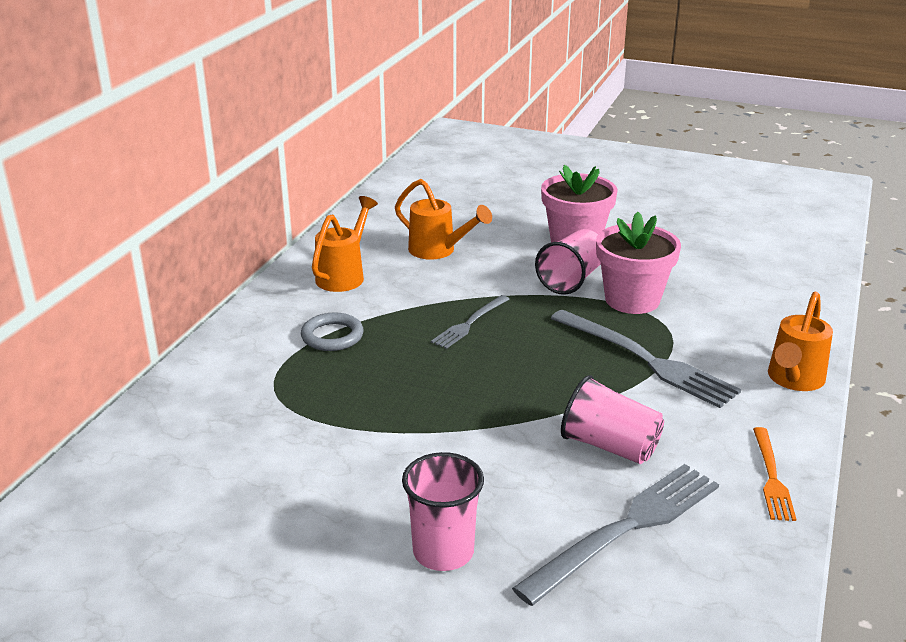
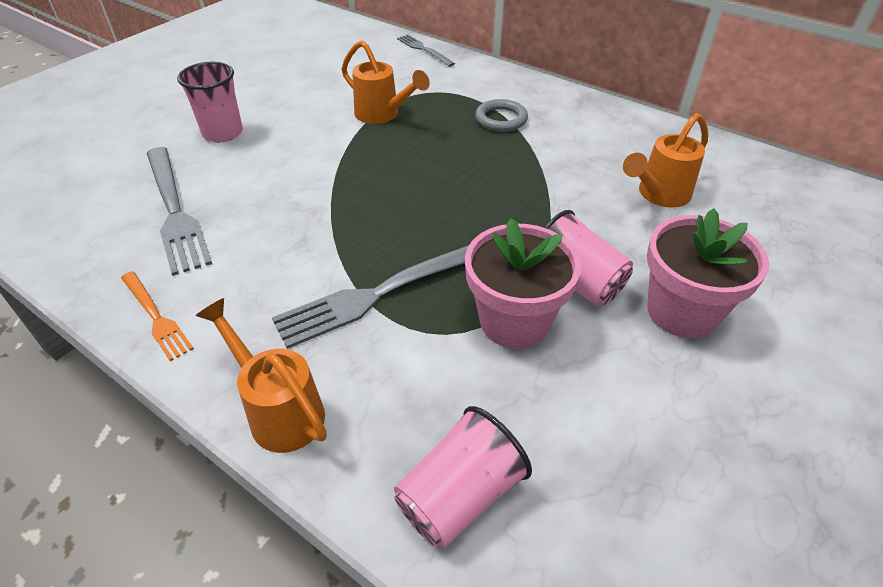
camera: 105 degrees right, 15 degrees up
orange watering can [312,196,378,292] -> orange watering can moved to [341,40,430,124]
grey fork [431,295,509,349] -> grey fork moved to [397,35,455,67]
pink cup [561,375,664,464] -> pink cup moved to [394,406,532,548]
orange fork [753,427,797,521] -> orange fork turned 150 degrees counterclockwise [121,271,194,361]

